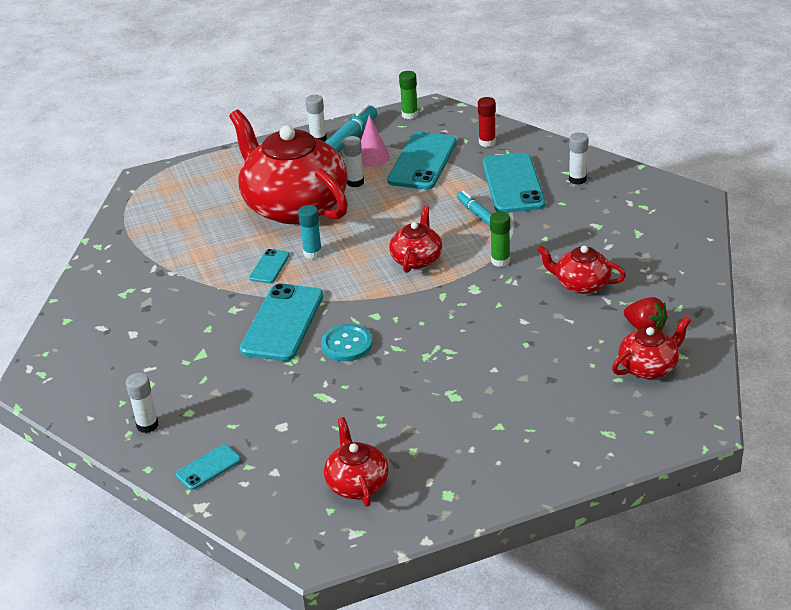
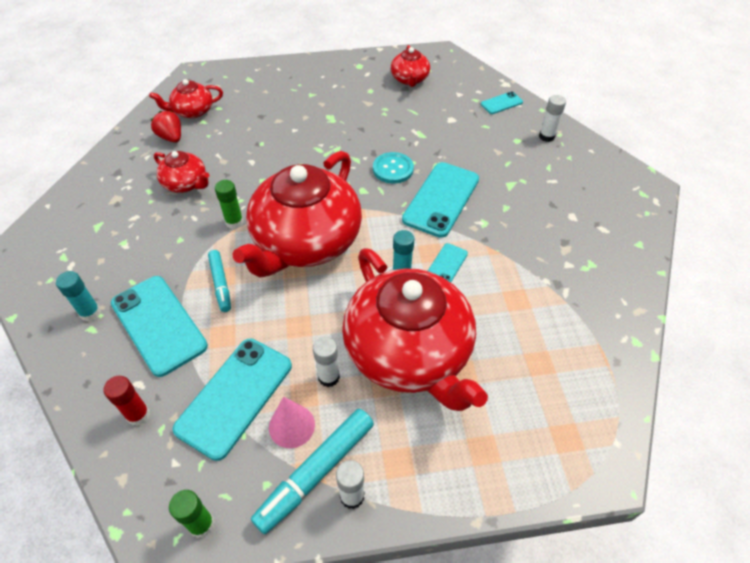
camera: 170 degrees left, 15 degrees up
red teapot [389,205,442,273] -> red teapot [232,151,362,278], size x2.18
turquoise phone [483,153,545,213] -> turquoise phone turned 45 degrees counterclockwise [111,276,208,377]
white glue stick [569,132,588,185] -> turquoise glue stick [56,271,101,321]

